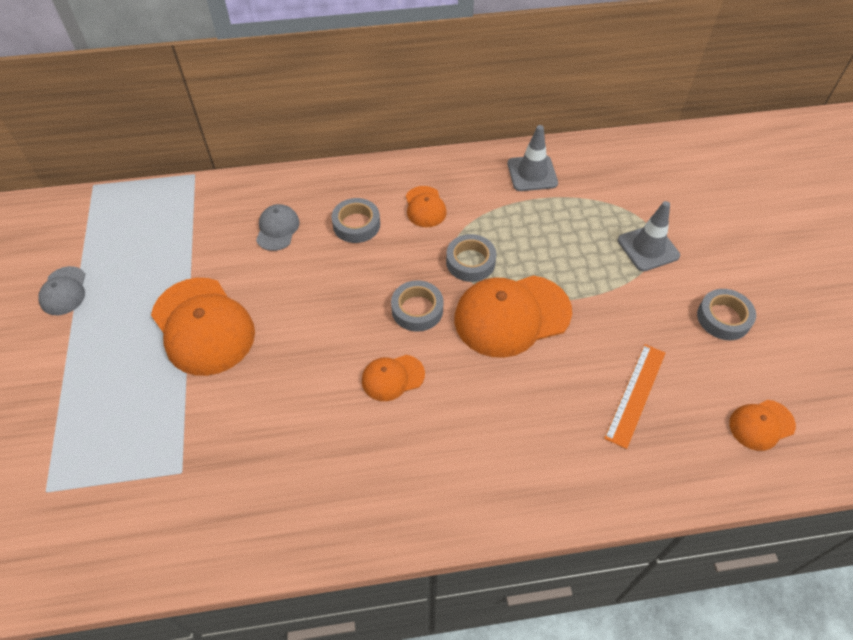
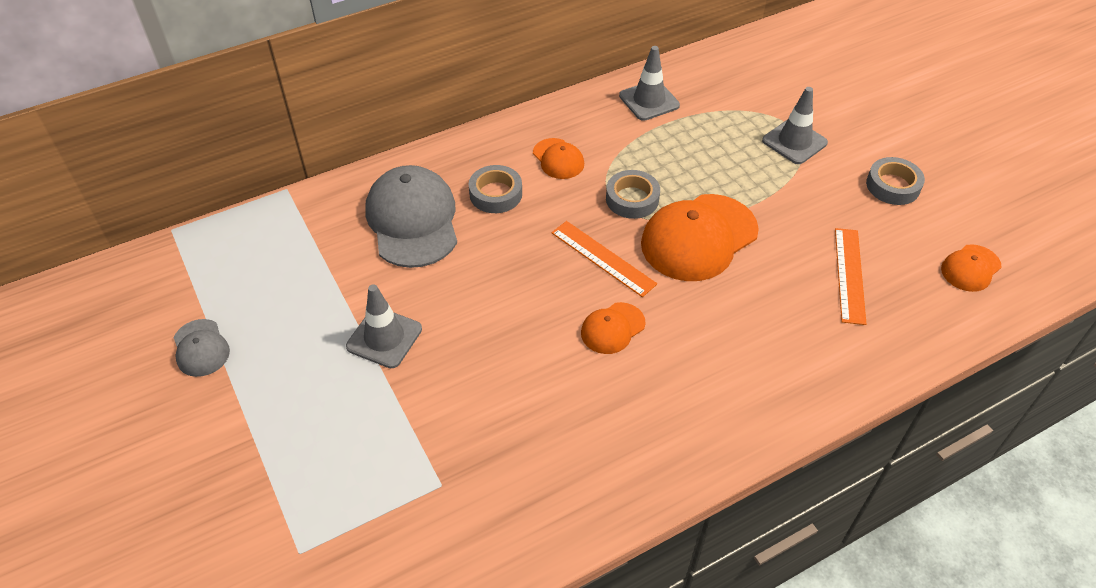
camera: 20 degrees left, 5 degrees down
orange cap [151,278,255,376] -> grey traffic cone [346,284,422,368]
grey cap [256,204,300,251] -> grey cap [365,165,457,268], size x1.97
grey tape [391,280,444,332] -> orange ruler [551,221,657,297]

